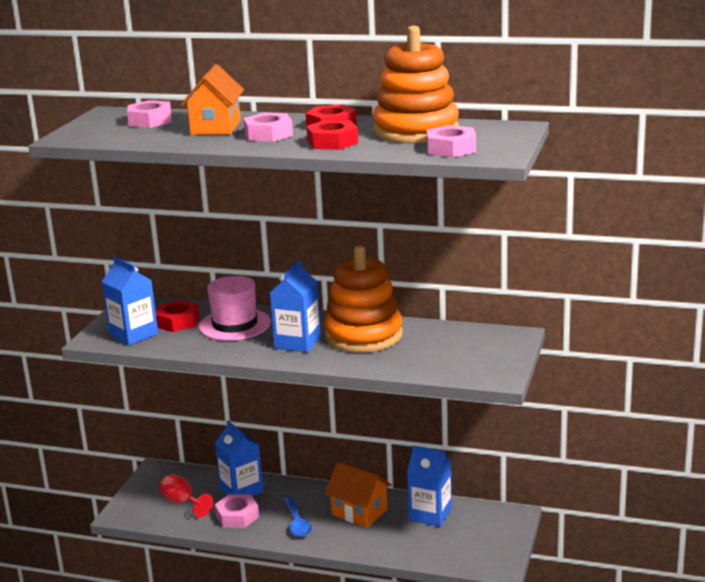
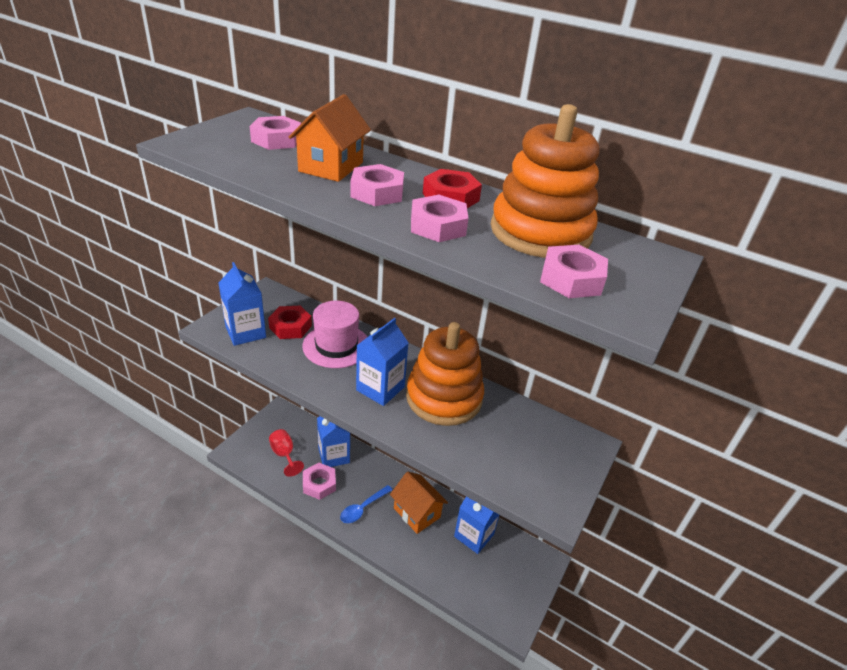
camera: 10 degrees right, 15 degrees up
blue spoon [284,497,312,537] -> blue spoon turned 45 degrees clockwise [340,485,393,523]
red nut [306,120,358,150] -> pink nut [411,195,468,242]

